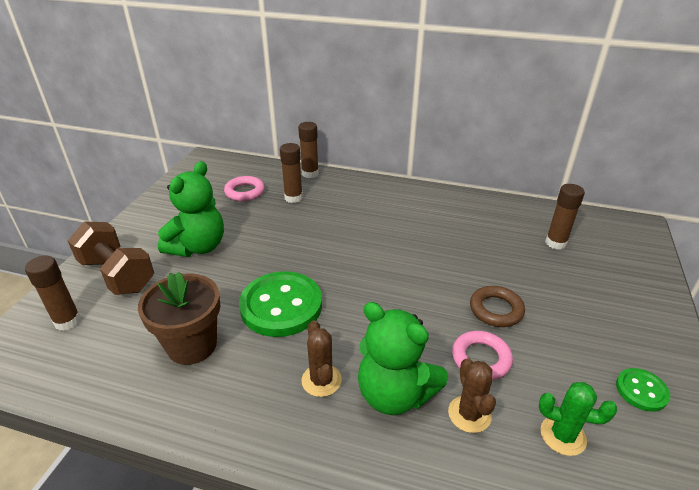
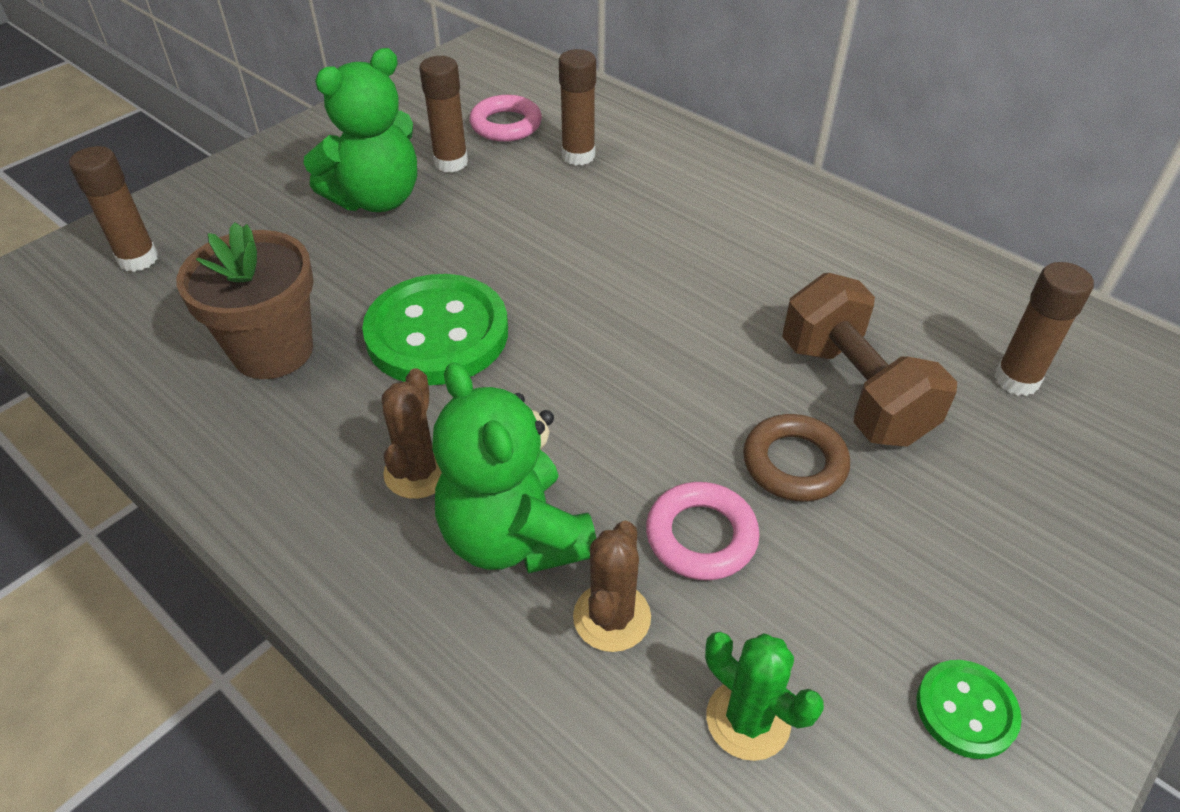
camera: 25 degrees right, 10 degrees up
brown dumbbell [68,221,154,295] -> brown dumbbell moved to [782,273,957,447]
brown glue stick [298,122,319,178] -> brown glue stick moved to [419,56,468,173]

